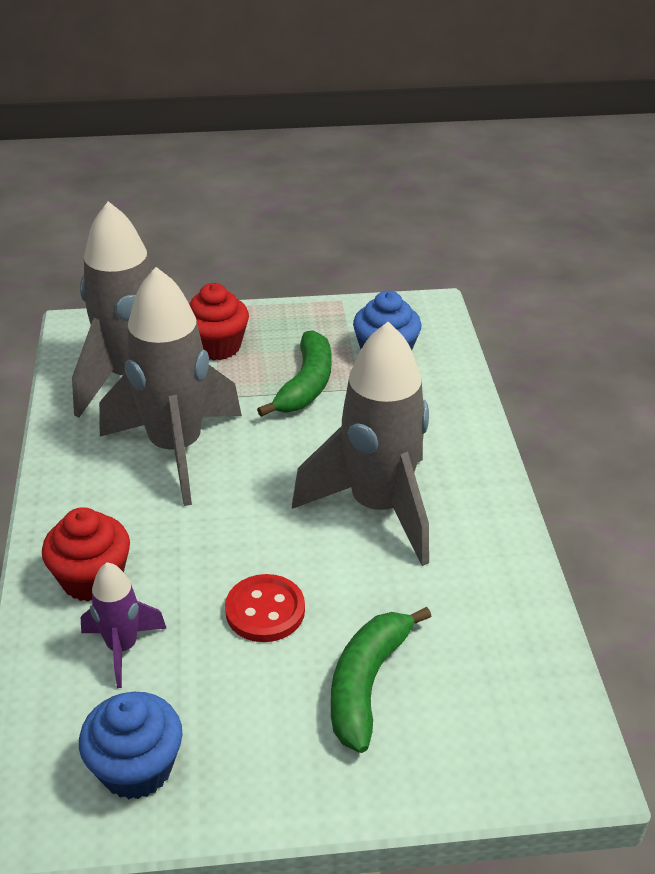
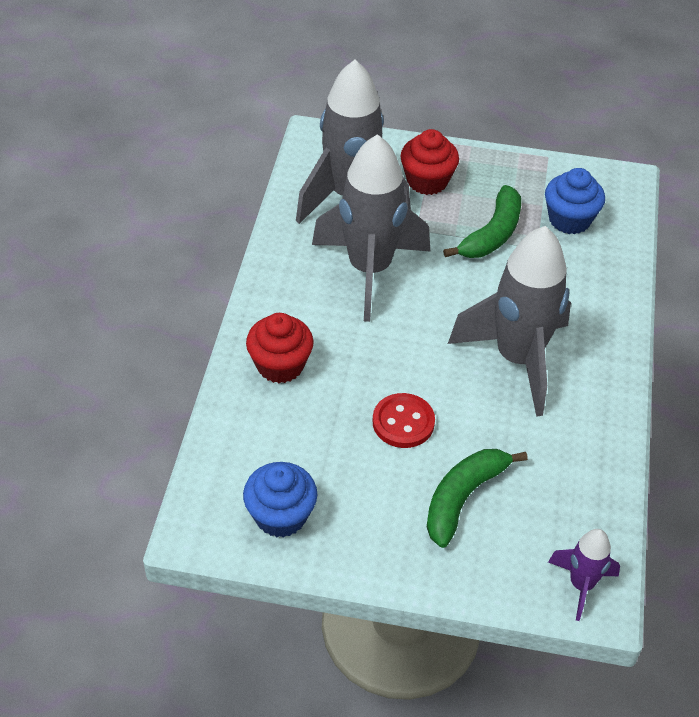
camera: 15 degrees right, 10 degrees up
purple rocket [81,562,167,688] -> purple rocket moved to [548,529,620,621]

